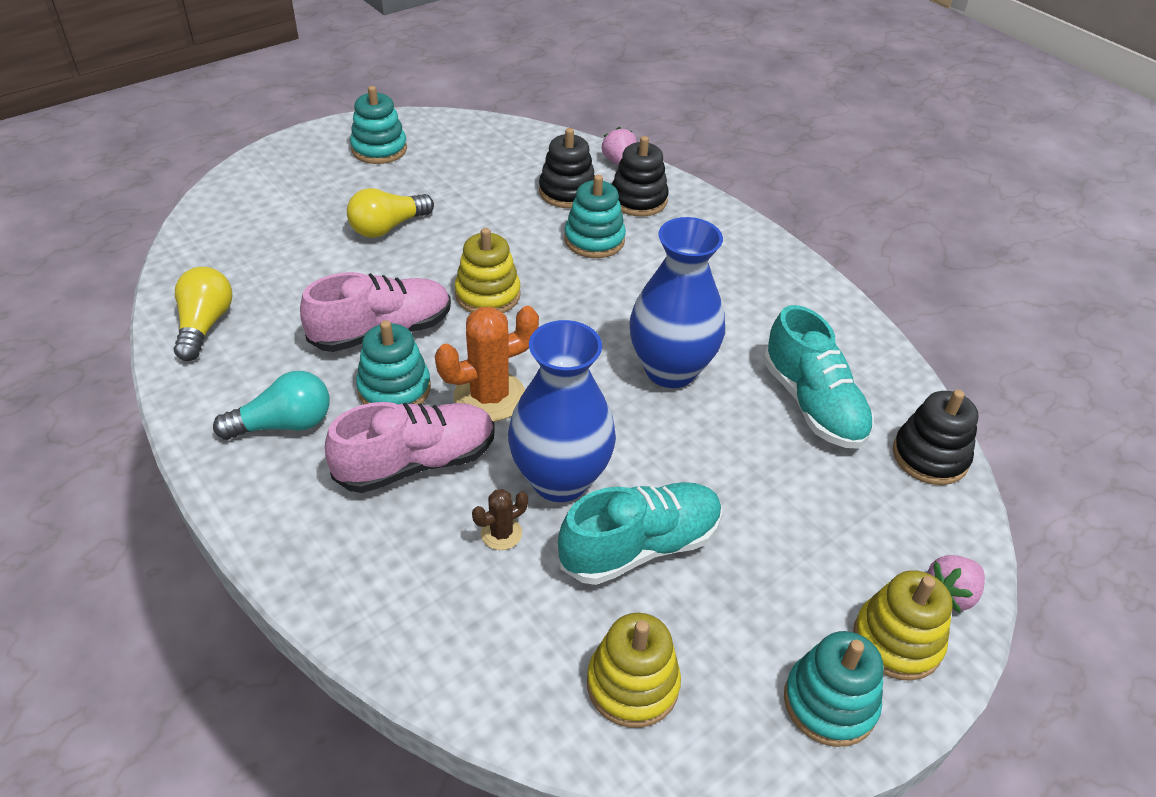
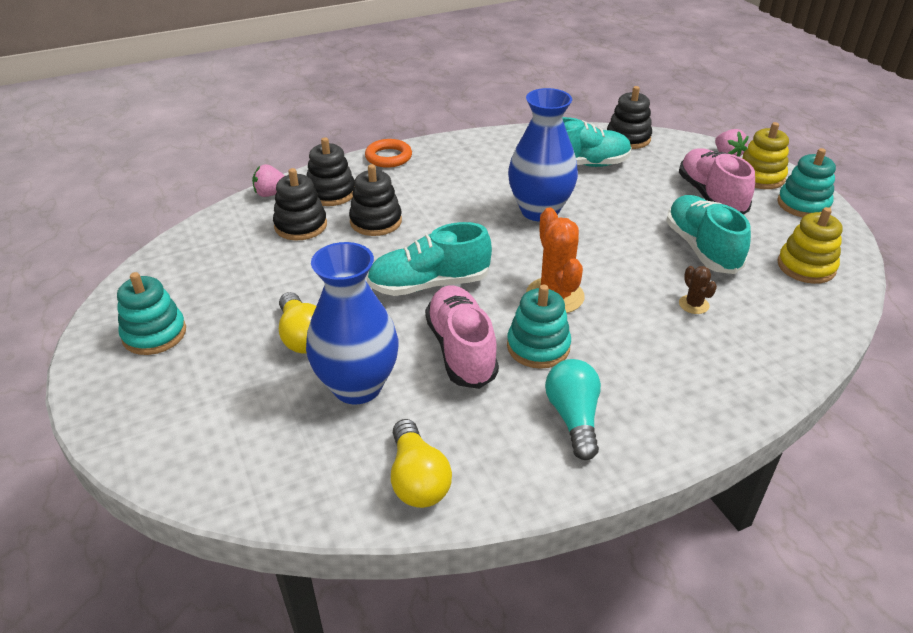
camera: 75 degrees left, 5 degrees down
yellow light bulb [174,267,233,361] -> yellow light bulb turned 120 degrees counterclockwise [391,419,452,508]
pink shoe [325,402,495,493] -> pink shoe moved to [679,149,755,215]
yellow stacking toy [455,228,521,313] -> turquoise shoe [367,222,492,296]
blue vase [508,320,616,502] -> blue vase moved to [306,242,398,404]
turquoise stacking toy [564,175,626,258] -> black stacking toy [349,164,402,236]
none -> orange ring [365,139,412,168]

